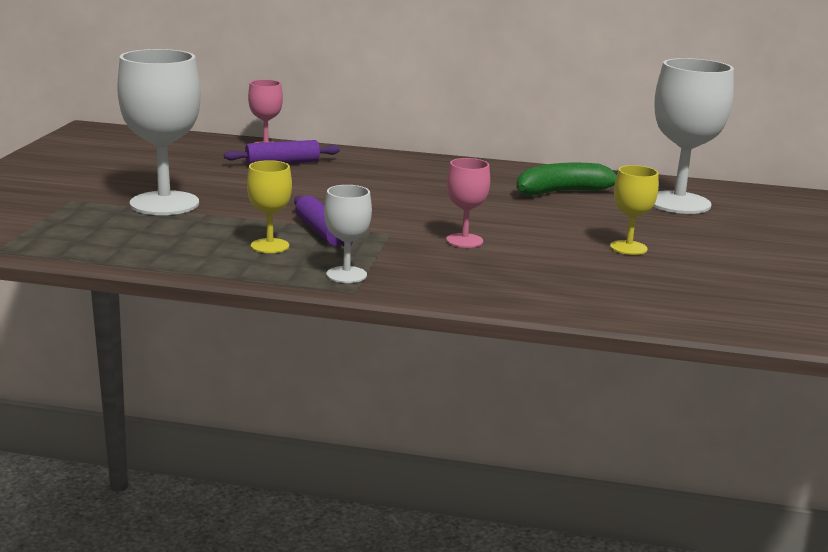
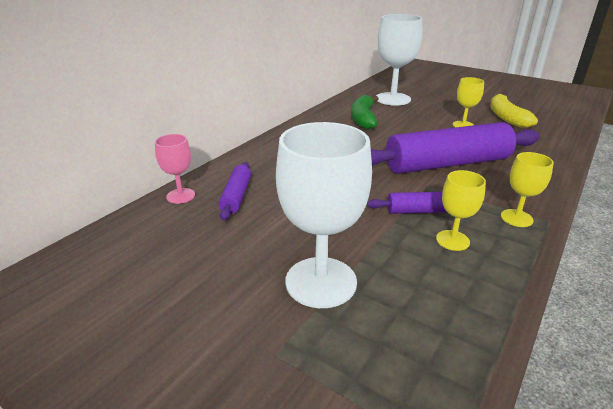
camera: 65 degrees left, 10 degrees up
white goblet [324,185,372,283] -> yellow goblet [501,152,554,227]
pink goblet [446,158,490,248] -> purple rolling pin [371,122,540,174]
none -> yellow banana [491,94,538,128]

